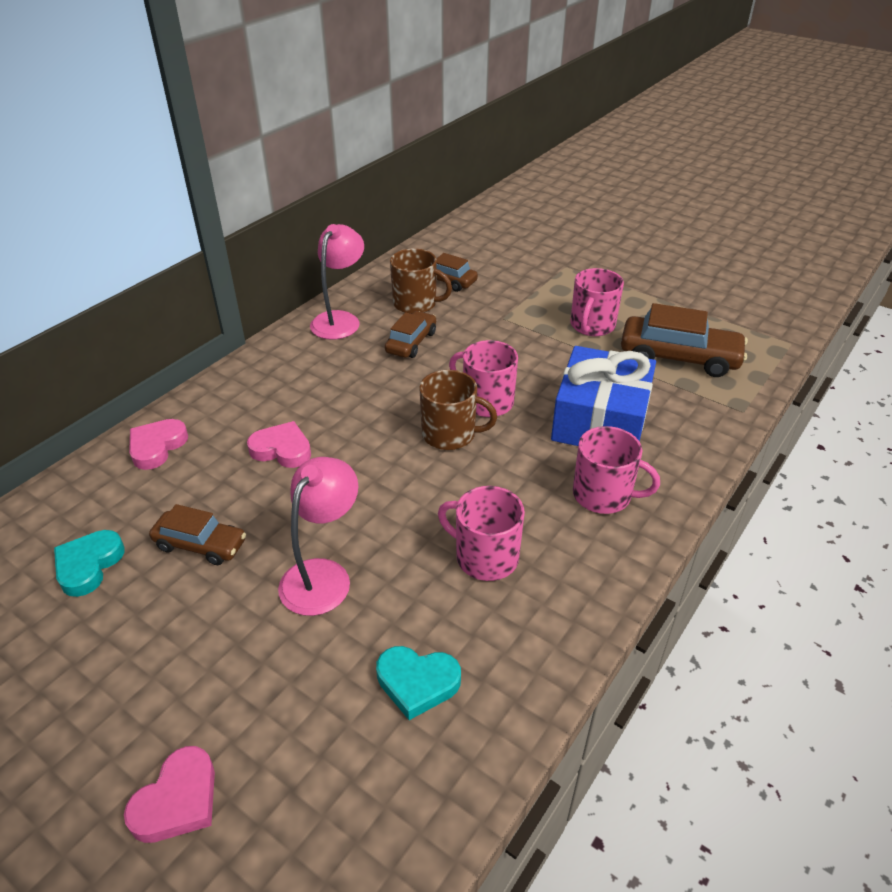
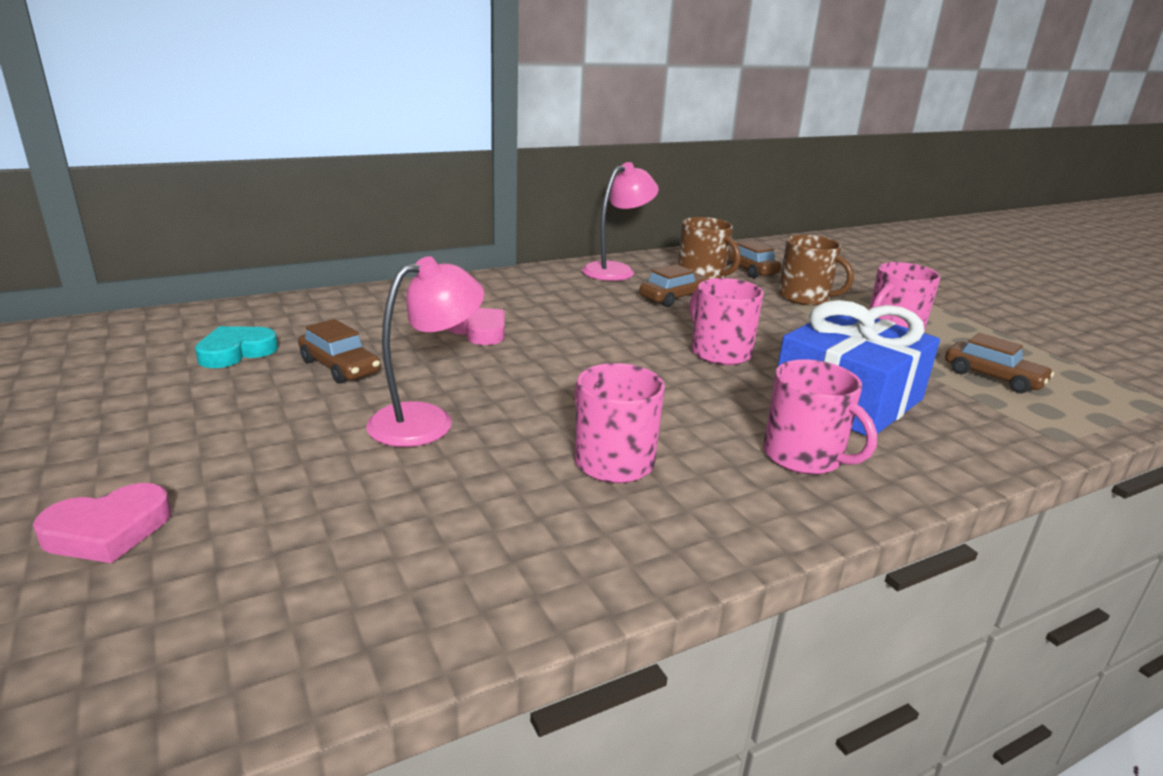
camera: 25 degrees right, 15 degrees down
pink heart [129,419,188,470] -> none
turquoise heart [376,646,461,720] -> none
brown mug [419,370,497,450] -> brown mug moved to [778,235,854,306]
brown car [621,303,748,377] -> brown car [945,333,1054,393], size x0.60

